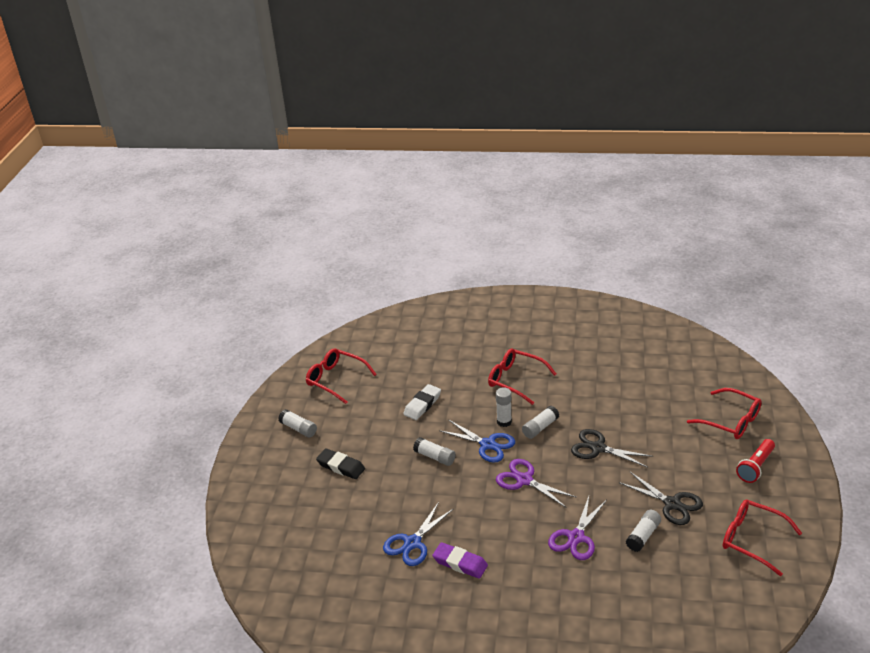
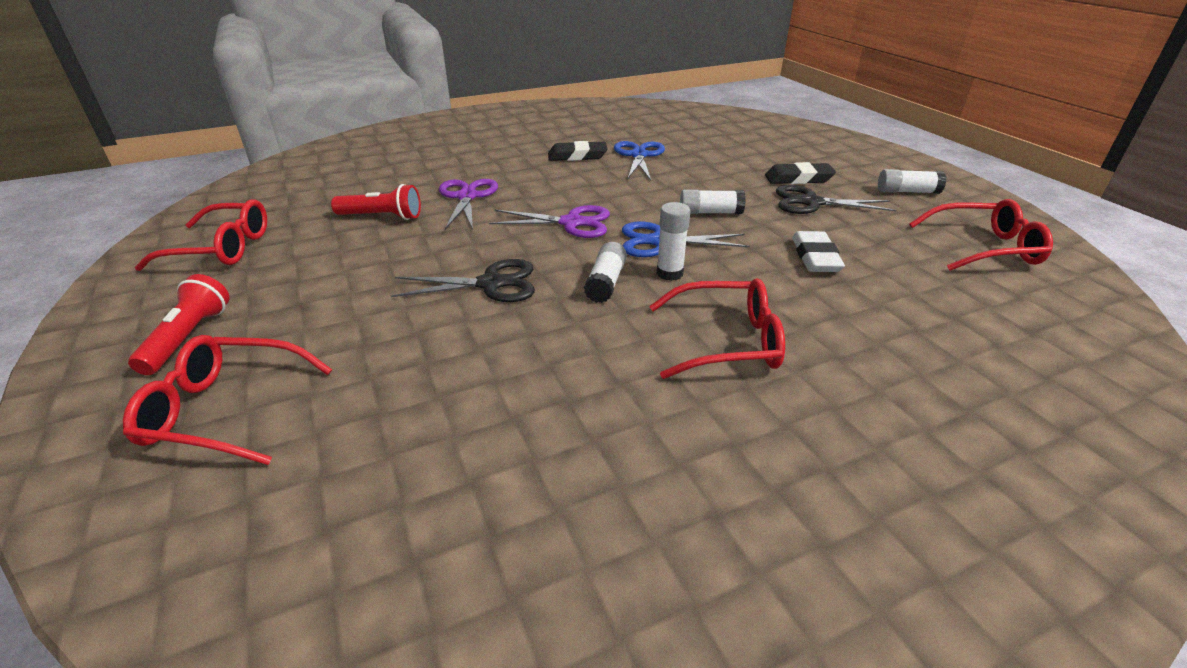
camera: 145 degrees right, 0 degrees up
purple eraser [432,542,488,579] -> black eraser [548,141,608,161]
black scissors [619,471,703,525] -> black scissors moved to [776,185,896,214]
white glue stick [626,510,661,552] -> red flashlight [331,184,421,220]

